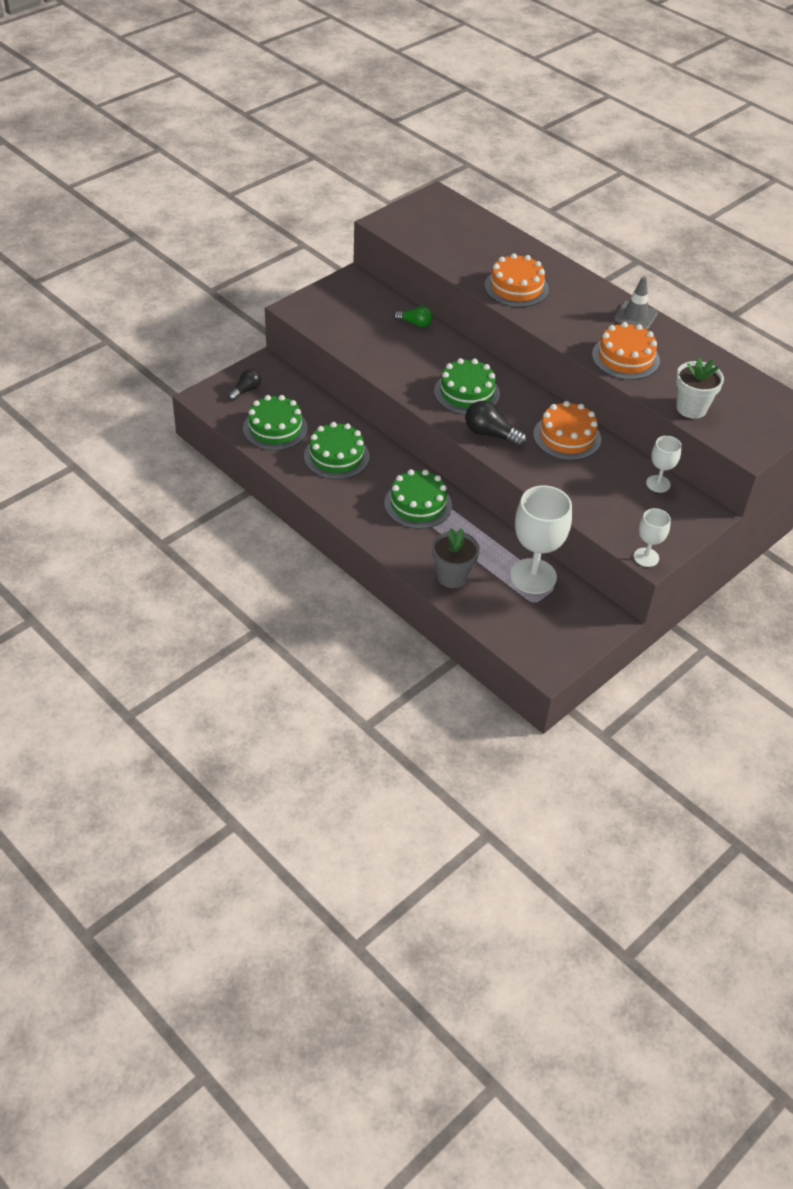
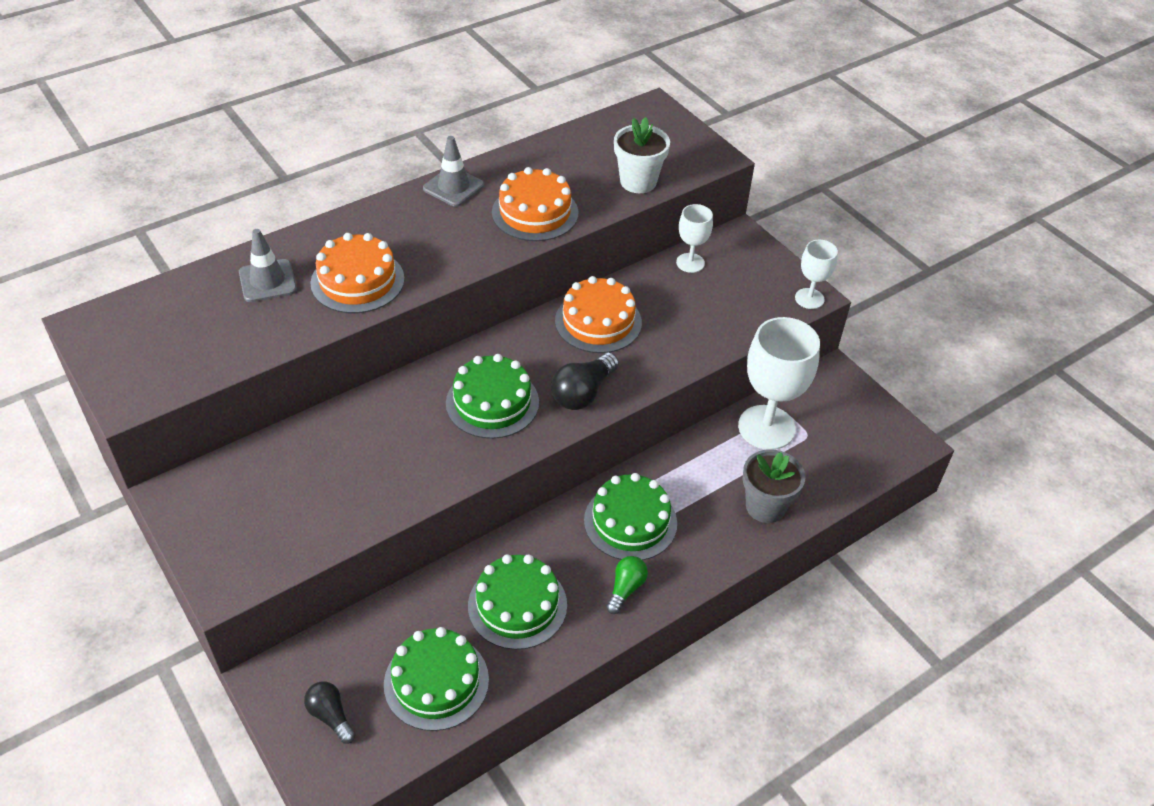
camera: 80 degrees left, 0 degrees up
green light bulb [394,306,433,327] -> green light bulb moved to [606,556,648,614]
none -> grey traffic cone [239,229,297,302]

